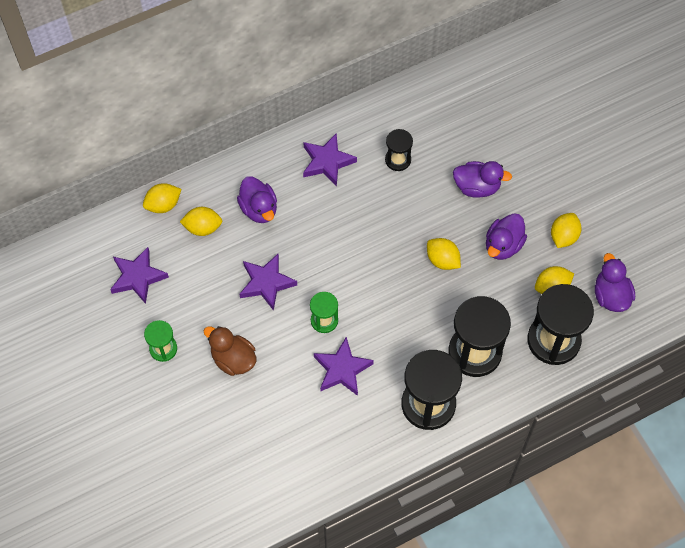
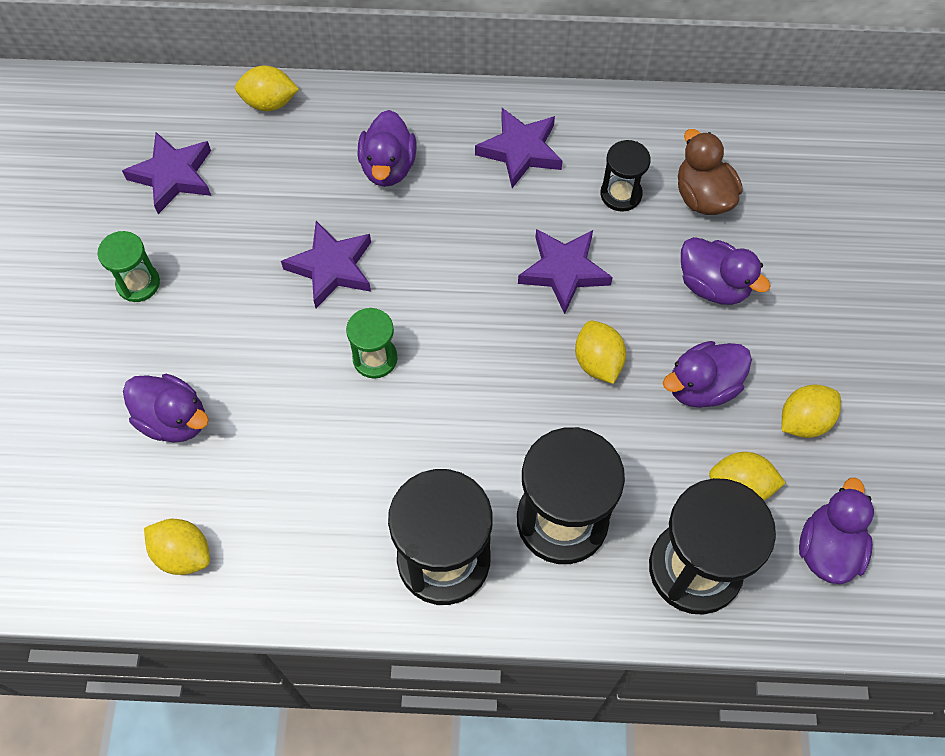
camera: 30 degrees right, 0 degrees up
yellow lemon [180,207,222,236] -> yellow lemon moved to [144,519,210,575]
brown duck [204,326,256,376] -> brown duck moved to [678,129,742,215]
purple star [314,337,374,396] -> purple star moved to [518,229,613,314]
none -> purple duck [123,374,209,443]

